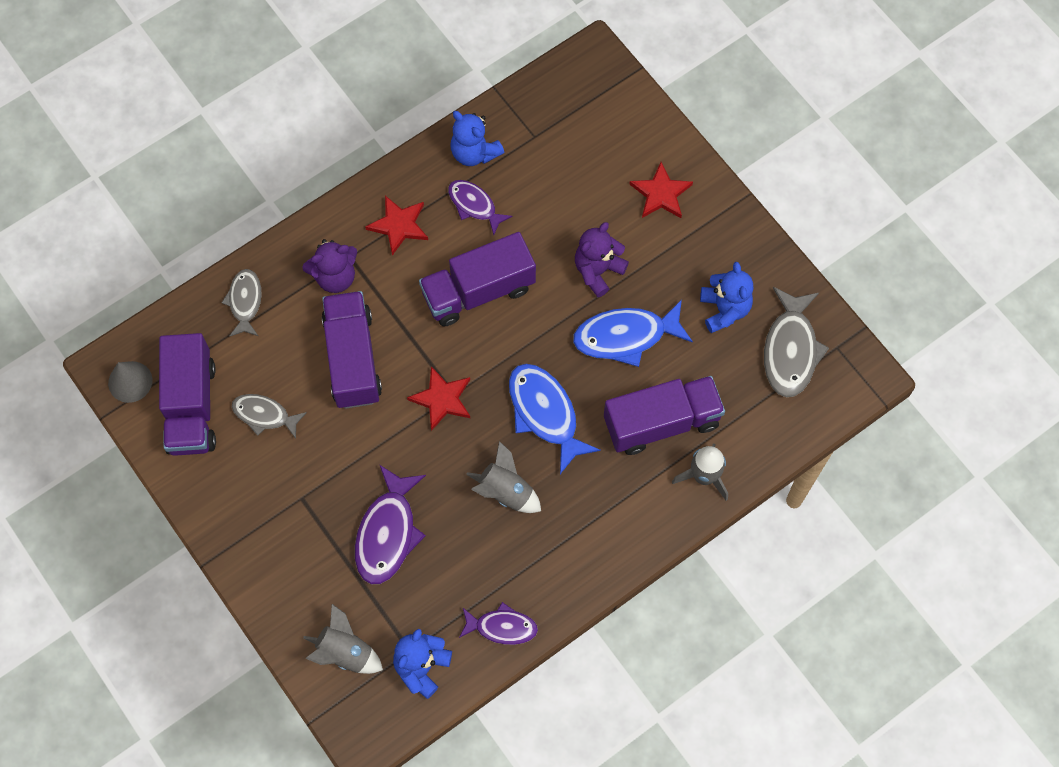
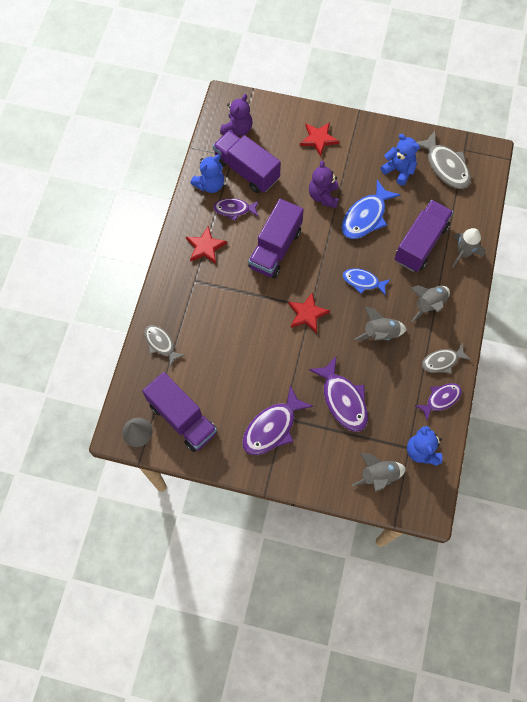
camera: 40 degrees left, 0 degrees up
grey fish [232,394,307,439] -> grey fish moved to [422,343,471,374]
purple teddy bear [302,239,357,293] -> purple teddy bear moved to [220,94,253,136]
purple truck [322,291,382,409] -> purple truck moved to [213,130,281,193]
blue teddy bear [450,111,504,166] -> blue teddy bear turned 45 degrees counterclockwise [191,155,224,193]
blue fish [509,364,601,474] -> blue fish [343,268,391,296], size x0.62
none -> purple fish [242,386,313,455]
none -> grey rocket [410,285,450,322]

